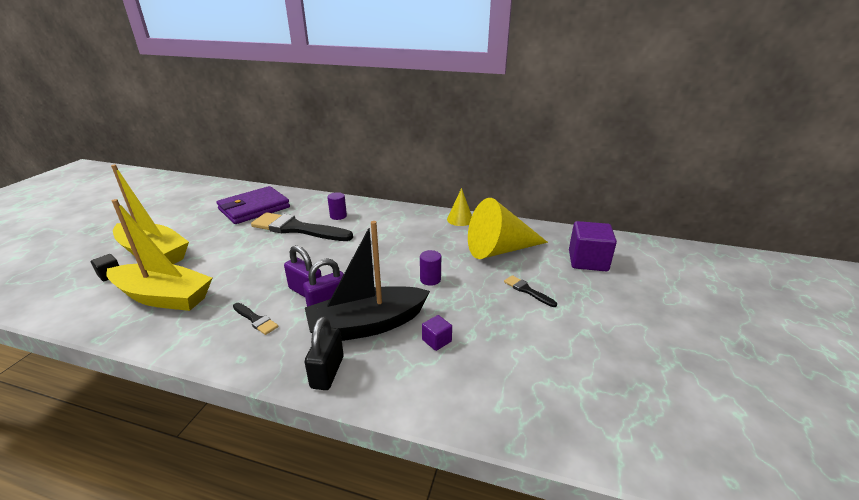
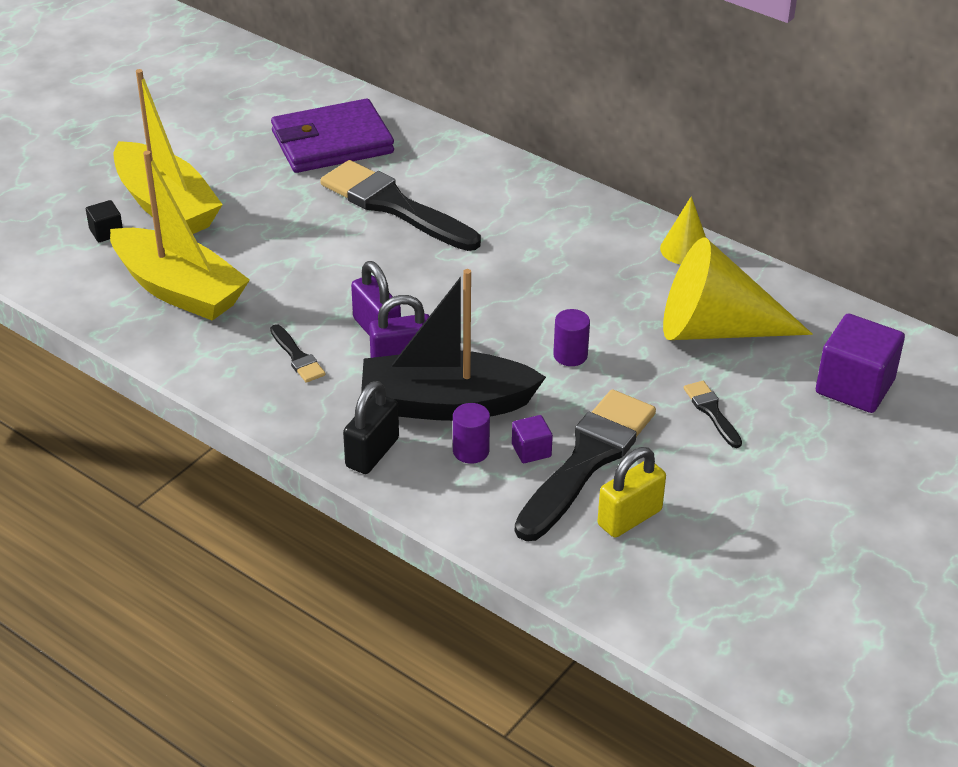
camera: 20 degrees right, 10 degrees up
purple cylinder [327,192,347,220] -> purple cylinder moved to [453,403,490,464]
none -> black brush [515,389,656,541]
none -> yellow padlock [598,447,666,538]

